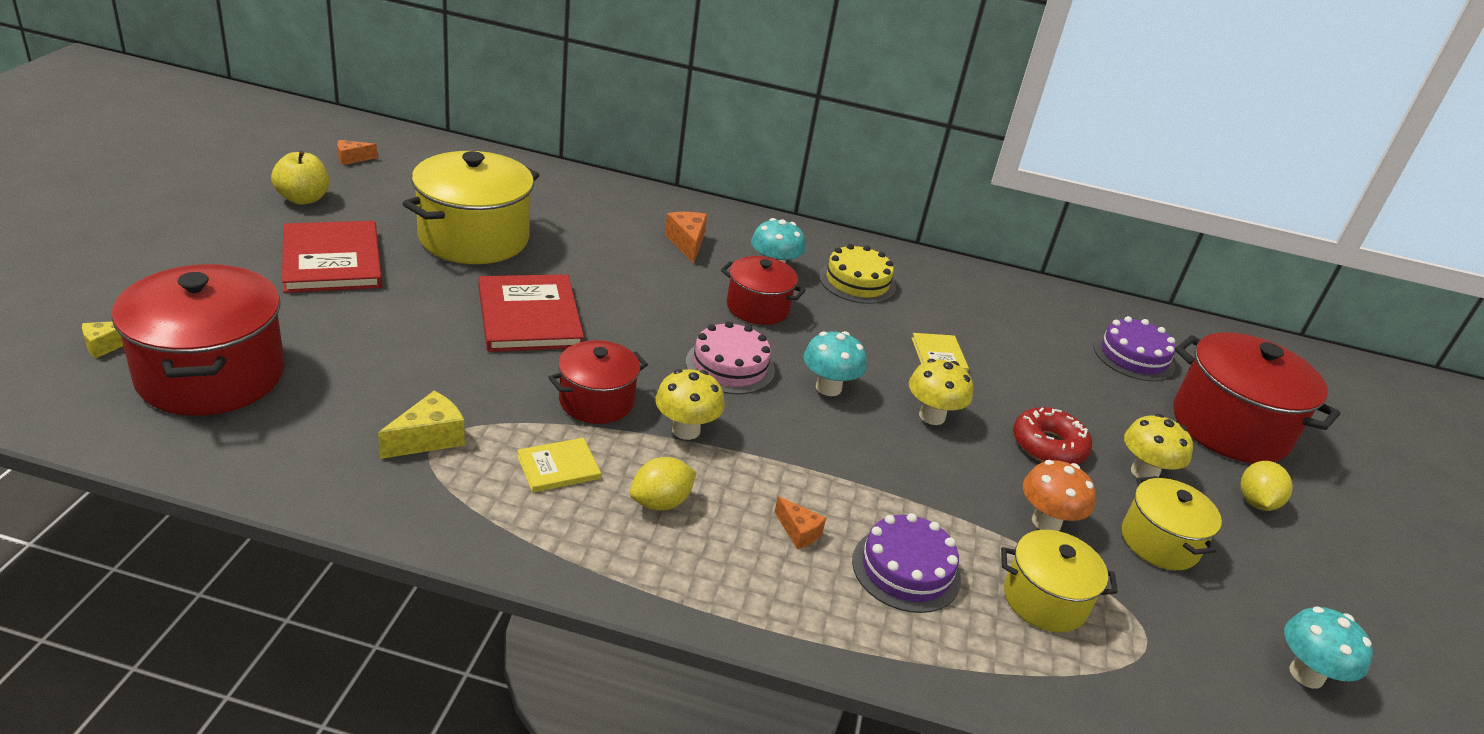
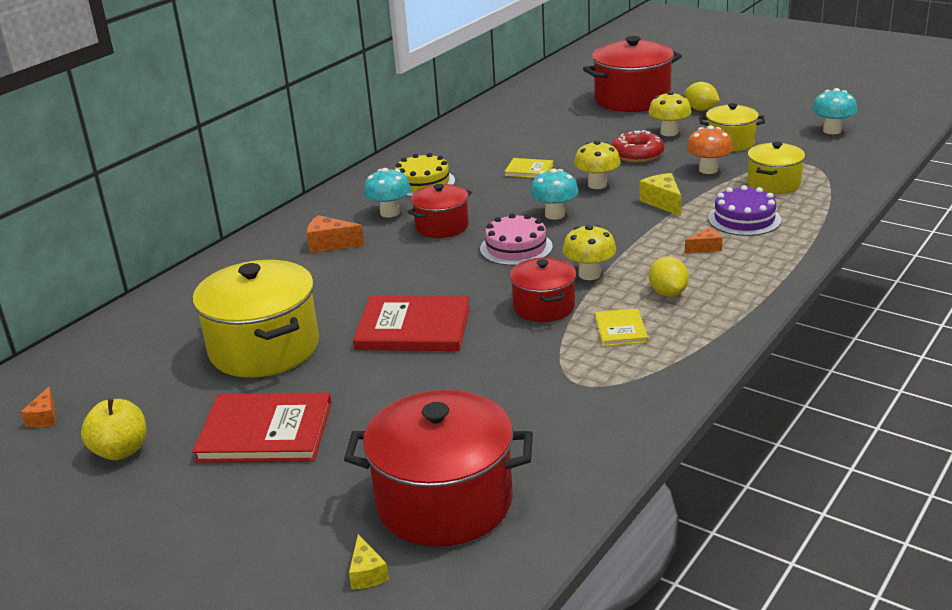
camera: 60 degrees left, 5 degrees down
yellow cheese [378,391,465,459] -> yellow cheese moved to [639,173,682,216]
purple cake [1093,316,1176,381] -> none

